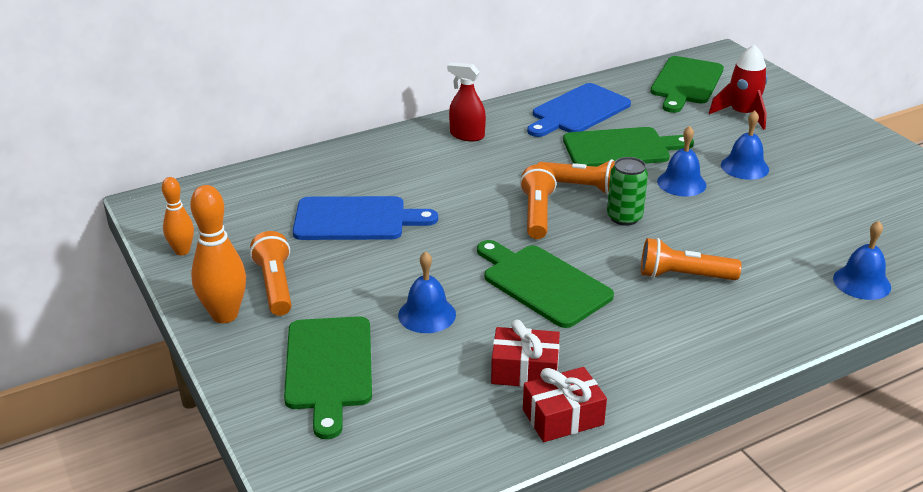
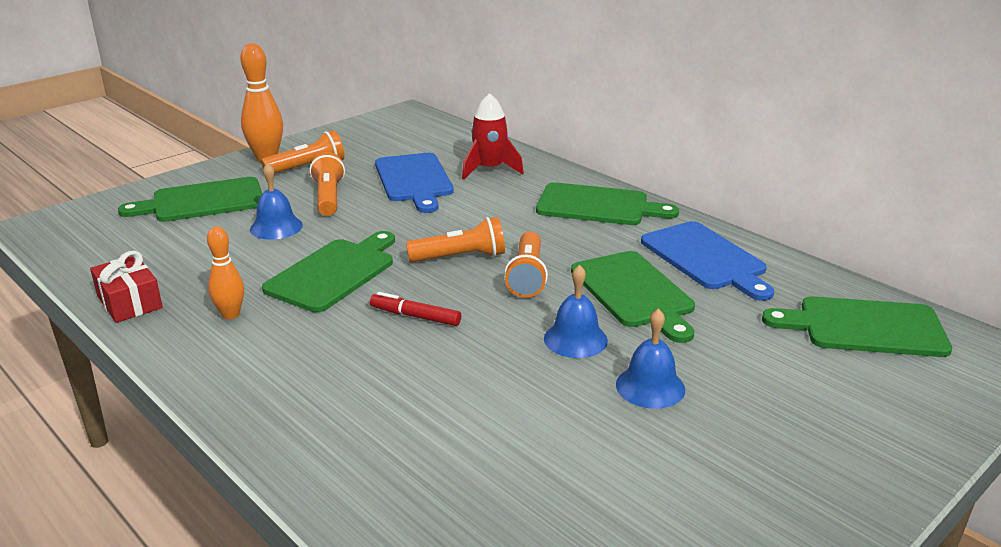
camera: 75 degrees right, 5 degrees down
orange bowling pin [162,177,194,255] -> orange bowling pin moved to [207,226,244,319]
red spray bottle [447,62,486,141] -> green cutting board [536,182,679,225]
red gift [491,320,560,387] -> none
blue cutting board [527,83,631,137] -> blue cutting board turned 150 degrees counterclockwise [641,221,774,301]
green can [607,157,648,226] -> none
orange flashlight [641,238,742,280] -> orange flashlight moved to [310,152,345,216]
red rocket [709,44,768,130] -> red rocket moved to [462,93,524,180]
blue bell [833,221,891,300] -> none
none -> red marker [370,292,461,326]

